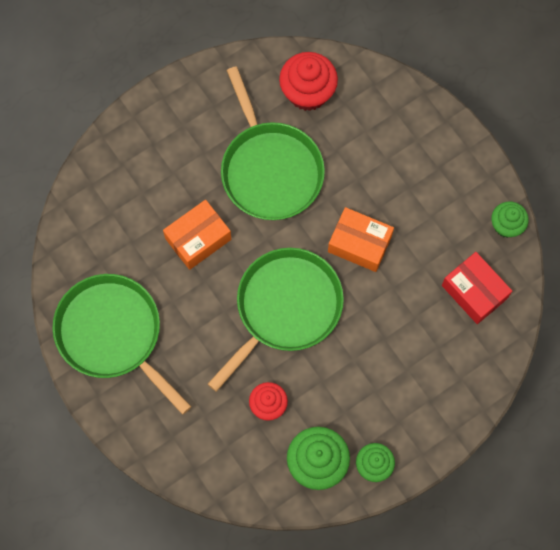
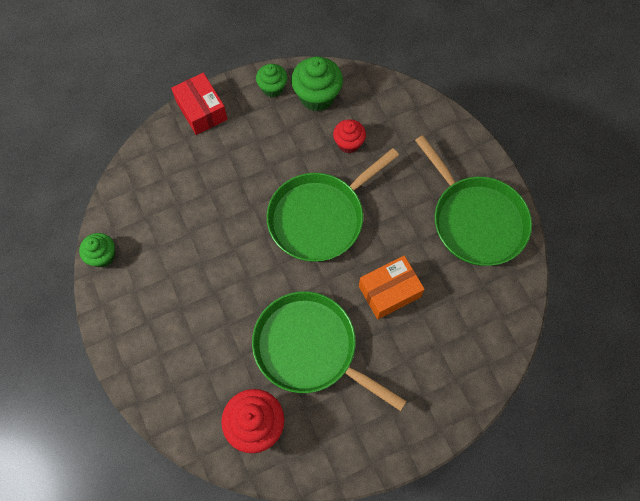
camera: 170 degrees left, 5 degrees down
green pan [221,66,325,220] -> green pan turned 45 degrees counterclockwise [252,291,407,411]
orange box [328,207,394,272] -> none
red box [442,252,512,324] -> red box moved to [171,73,227,135]

